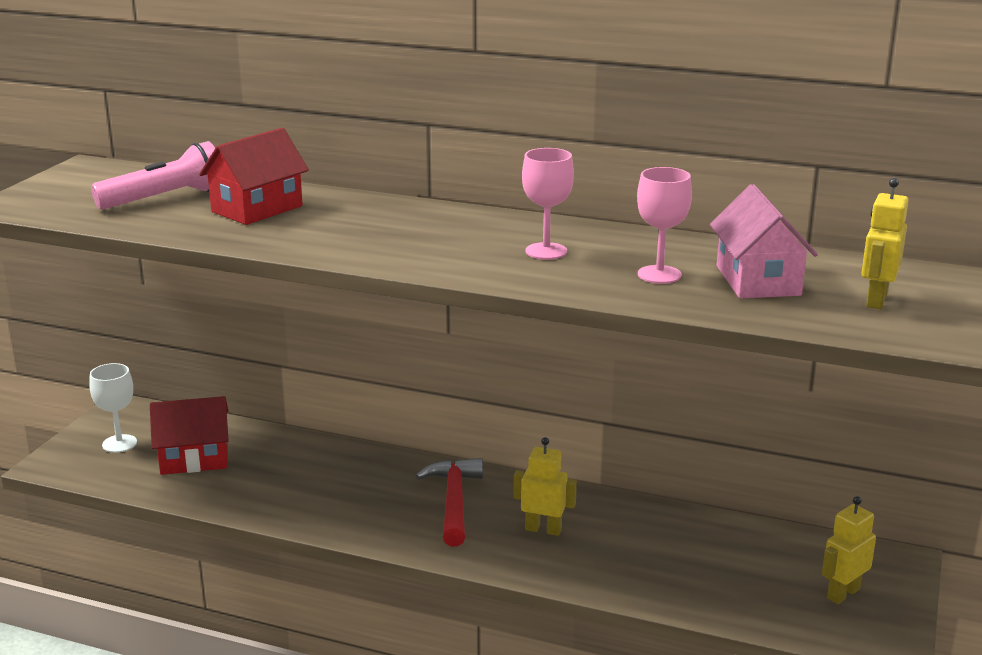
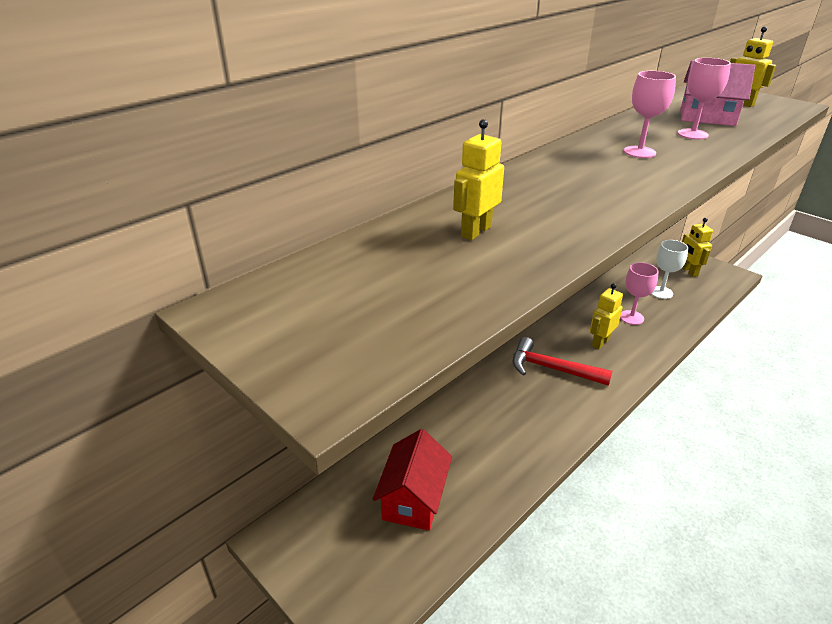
camera: 65 degrees left, 10 degrees up
white goblet [89,363,137,453] -> white goblet moved to [651,240,688,299]
pink flashlight [91,141,215,210] -> none
red house [199,128,309,225] -> yellow robot [453,119,504,240]
none -> pink goblet [620,262,659,325]

